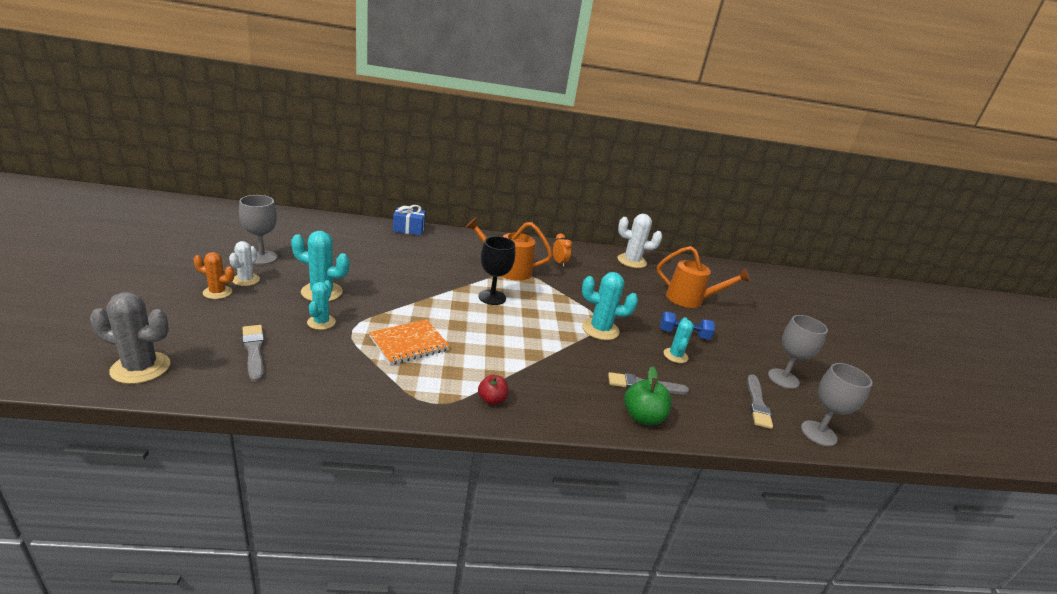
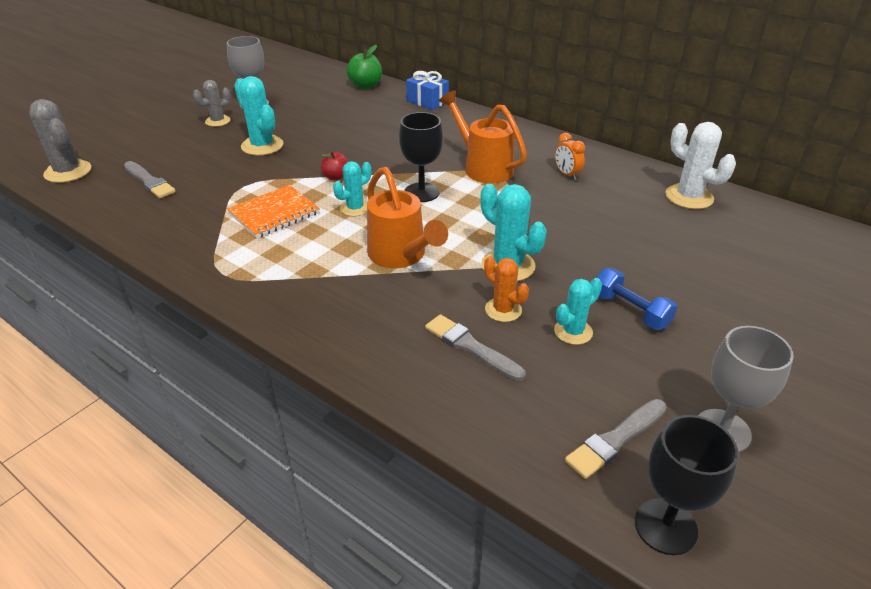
camera: 45 degrees right, 10 degrees up
orange cactus [193,252,234,299] -> orange cactus moved to [484,256,529,322]
white cactus [229,241,260,286] -> grey cactus [193,80,231,127]
grey brush [242,325,264,382] -> grey brush turned 120 degrees clockwise [124,161,176,198]
turquoise cactus [307,280,336,330] -> turquoise cactus moved to [333,161,371,217]
orange notebook [369,319,450,365] -> orange notebook turned 45 degrees counterclockwise [227,185,320,239]
red apple [478,375,509,405] -> red apple moved to [321,151,349,180]
orange clock [553,234,572,267] -> orange clock turned 135 degrees clockwise [555,133,585,180]
green apple [624,366,672,425] -> green apple moved to [347,45,382,89]
orange watering can [657,246,751,308] -> orange watering can moved to [367,167,448,268]
grey goblet [801,363,872,446] -> black goblet [635,415,739,555]

